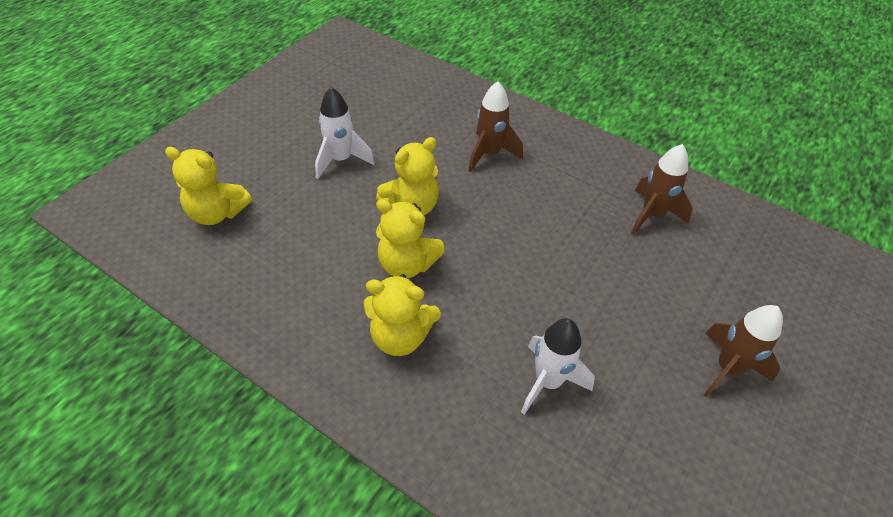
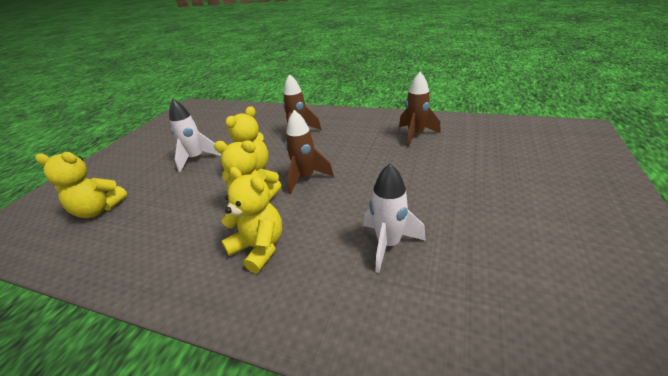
camera: 10 degrees left, 15 degrees down
yellow teddy bear [363,274,441,356] -> yellow teddy bear turned 135 degrees counterclockwise [222,167,282,273]
brown rocket [704,305,783,397] -> brown rocket moved to [285,110,334,194]

